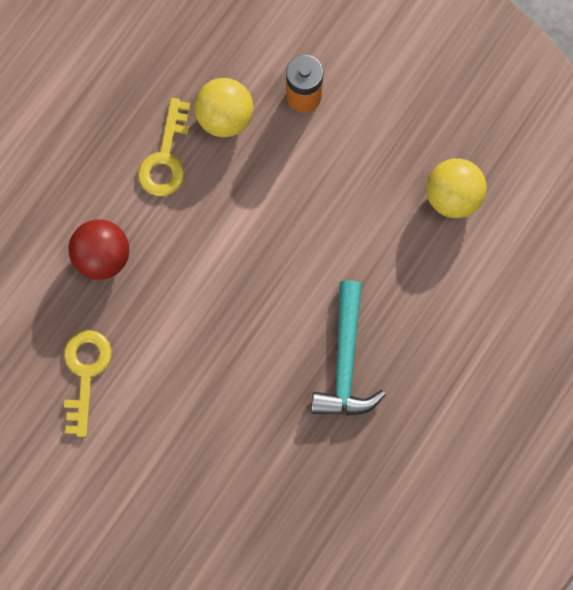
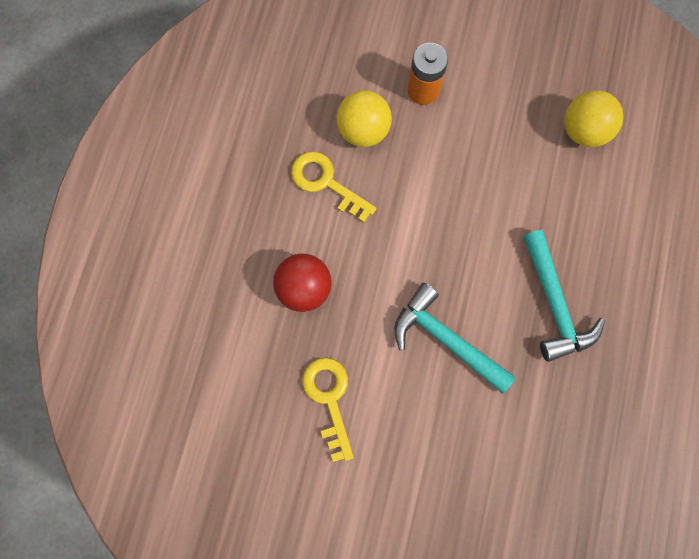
camera: 20 degrees left, 0 degrees up
yellow key [138,98,191,196] -> yellow key turned 135 degrees clockwise [291,152,377,223]
none -> turquoise hammer [394,283,515,394]

